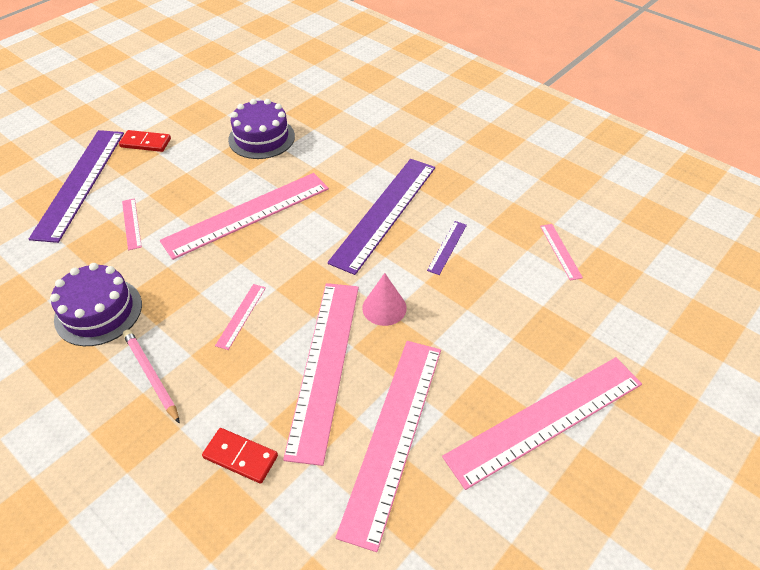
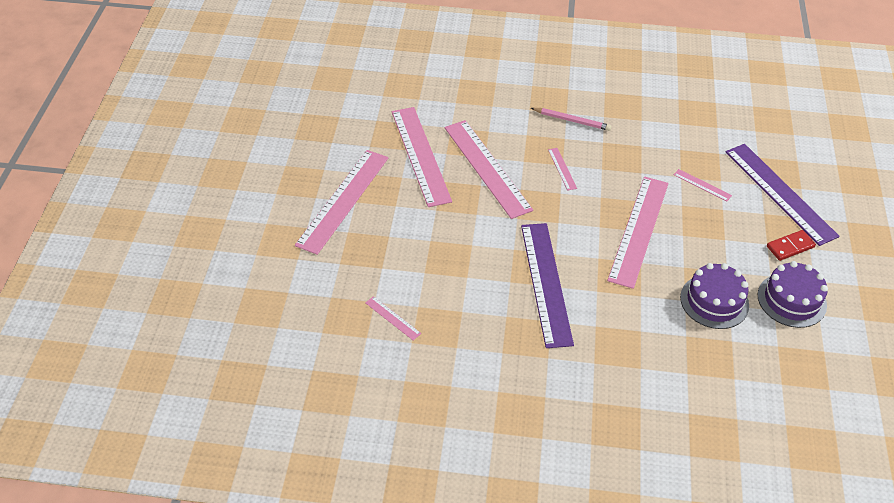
camera: 145 degrees right, 0 degrees up
purple cake [50,263,142,346] -> purple cake moved to [758,261,828,328]
red domino [202,428,278,484] -> none
pink cone [362,273,407,326] -> none
purple ruler [427,221,467,275] -> none

